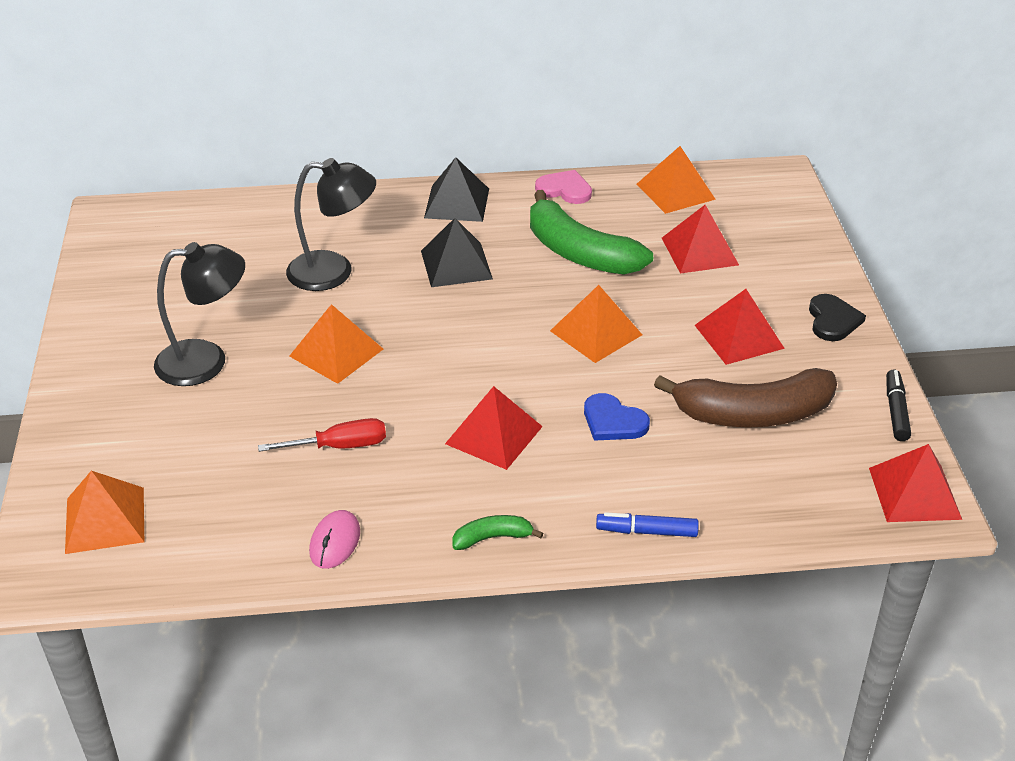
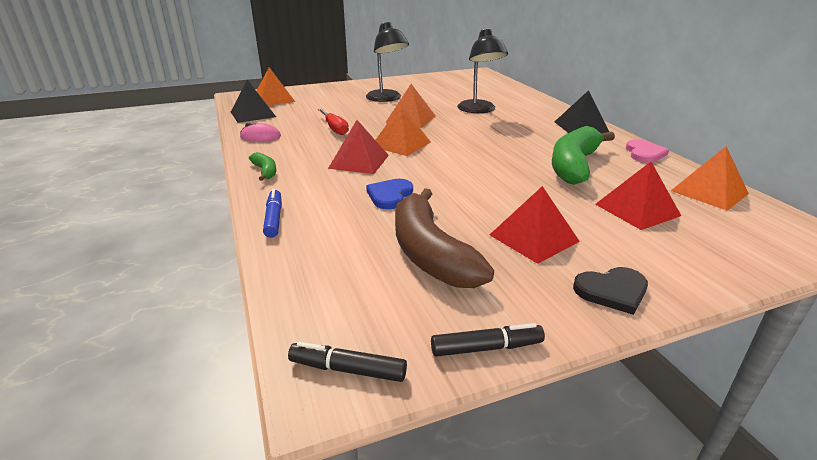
camera: 75 degrees right, 10 degrees down
black pyramid [421,218,493,287] -> black pyramid moved to [231,80,276,123]
orange pyramid [550,285,642,363] -> orange pyramid moved to [376,105,431,156]
red pyramid [869,444,962,522] -> black marker [288,342,407,382]

